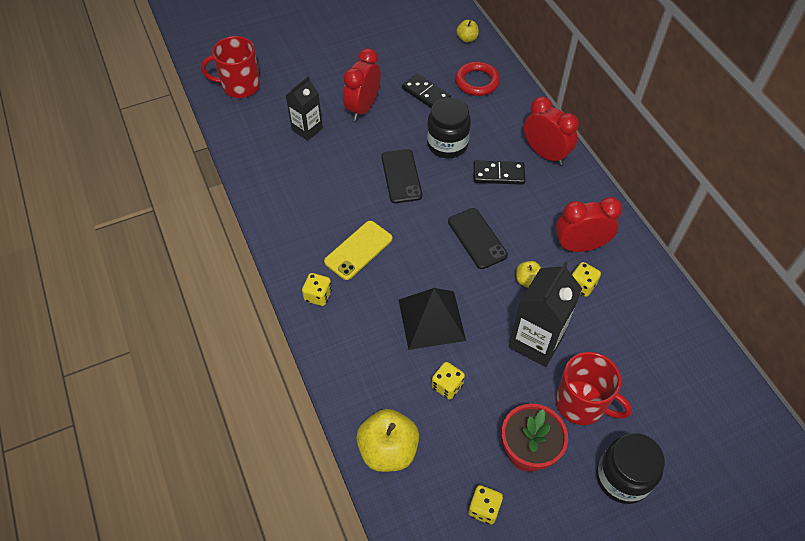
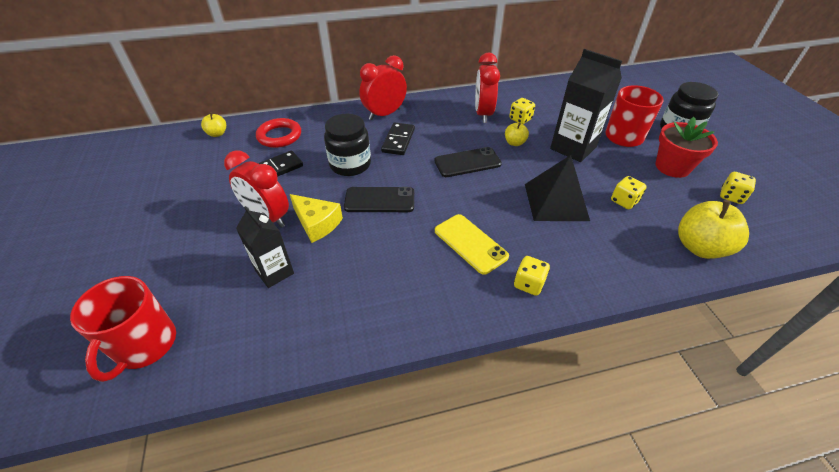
camera: 80 degrees left, 10 degrees down
none -> yellow cheese [290,194,343,243]

